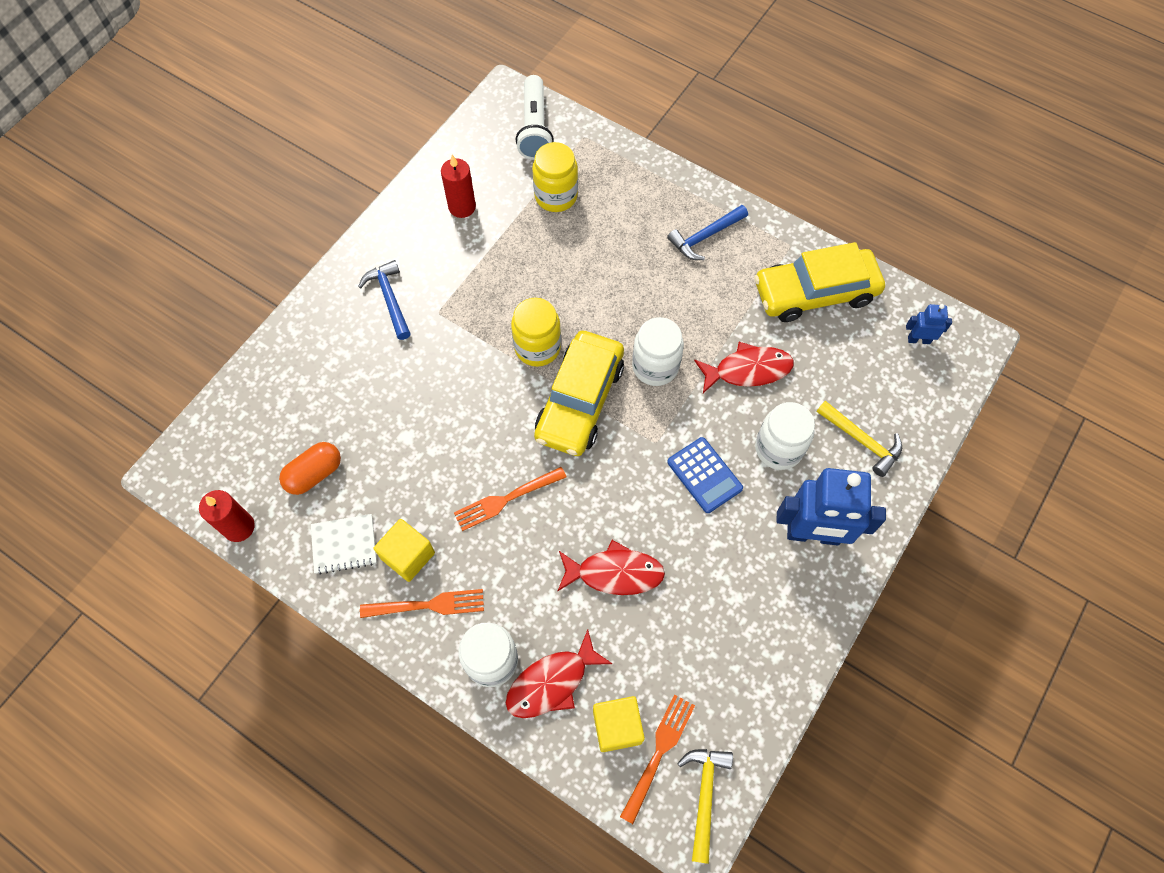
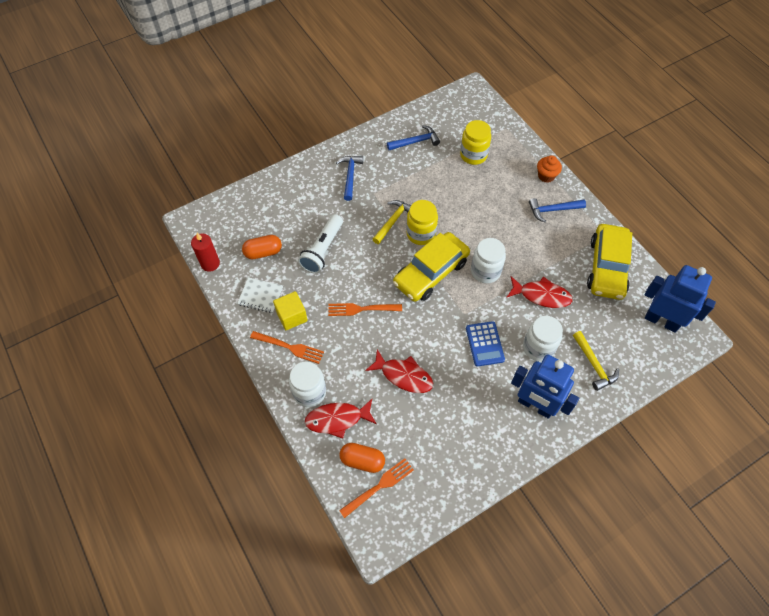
camera: 25 degrees right, 5 degrees down
red candle [441,155,476,218] -> blue hammer [387,125,440,150]
white flashlight [516,75,554,160] -> white flashlight moved to [298,214,343,274]
yellow cube [593,696,645,752] -> orange capsule [339,443,385,473]
yellow hammer [677,749,733,864] -> yellow hammer moved to [372,200,411,244]
yellow car [754,242,885,322] -> yellow car turned 90 degrees counterclockwise [587,224,632,300]
blue robot [906,304,952,344] -> blue robot [645,265,716,333], size x2.17
none -> orange cupcake [537,155,562,183]

